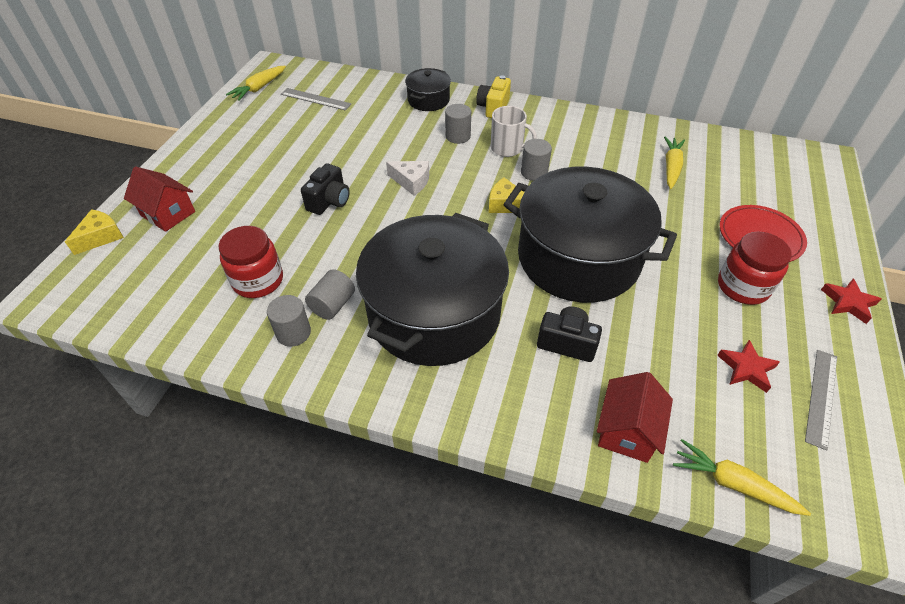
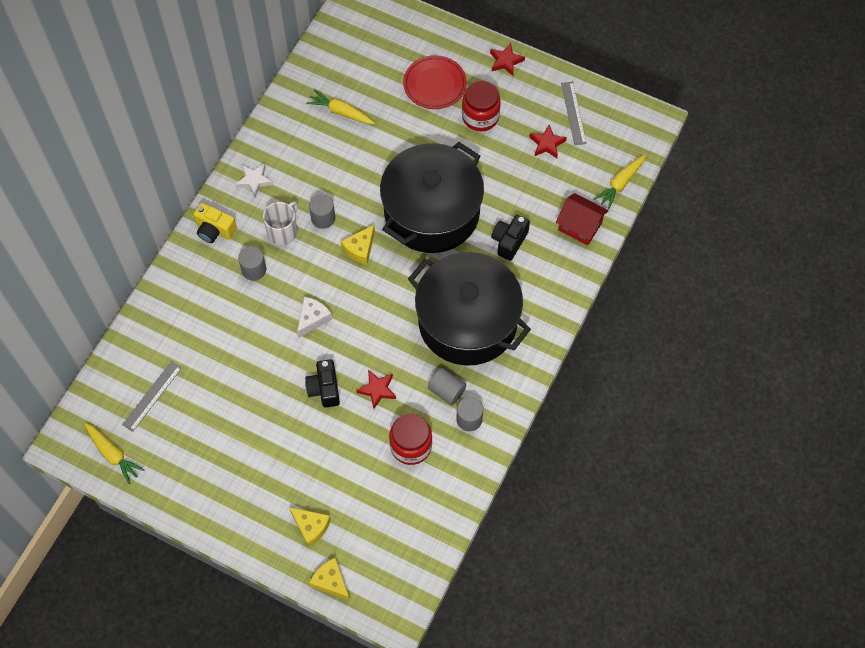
camera: 80 degrees left, 15 degrees up
red house [124,167,195,232] -> yellow cheese [289,507,331,547]
black camera [301,164,350,215] -> black camera turned 135 degrees counterclockwise [305,359,340,408]
black pot [405,68,451,111] -> none
grey ruler [805,350,837,450] -> grey ruler turned 45 degrees clockwise [561,82,587,145]
none -> white star [235,163,273,197]
none -> red star [356,370,396,409]

